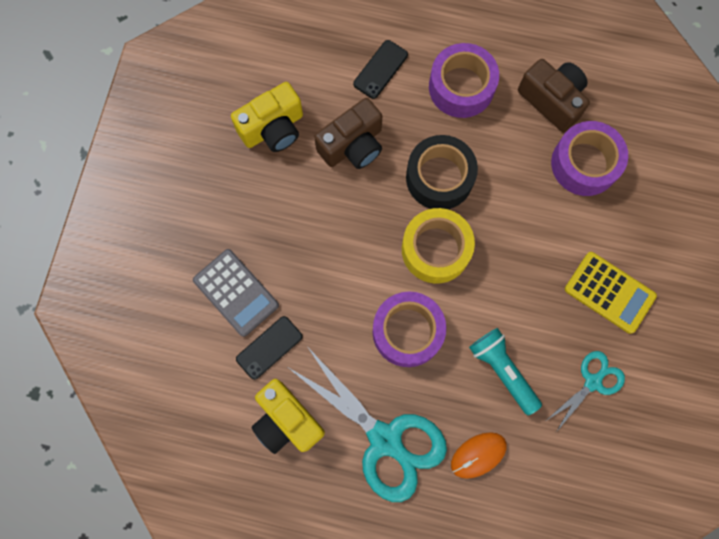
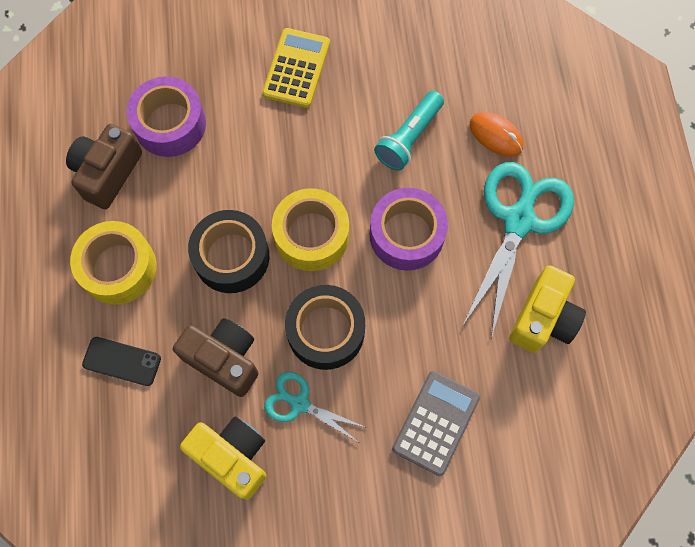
camera: 110 degrees left, 5 degrees down
black phone [236,316,303,380] -> none
purple tape [429,43,499,118] -> yellow tape [70,221,157,305]
turquoise scissors [547,351,625,432] -> turquoise scissors moved to [264,372,367,442]
none -> black tape [285,285,365,370]

